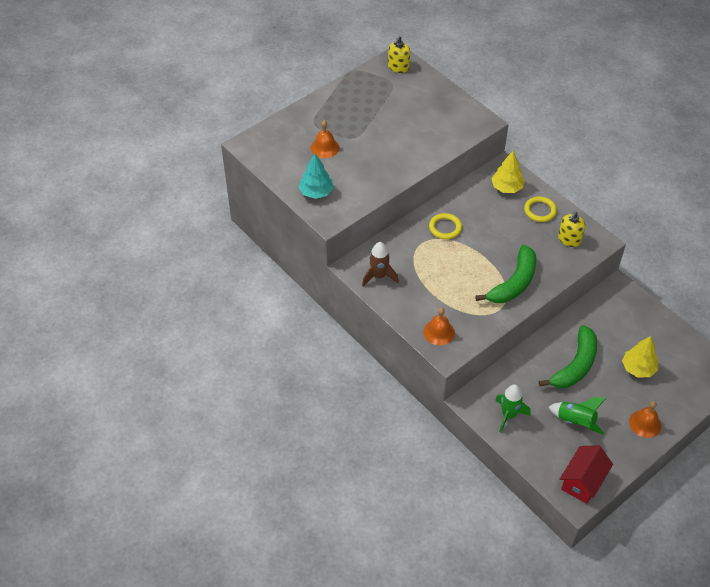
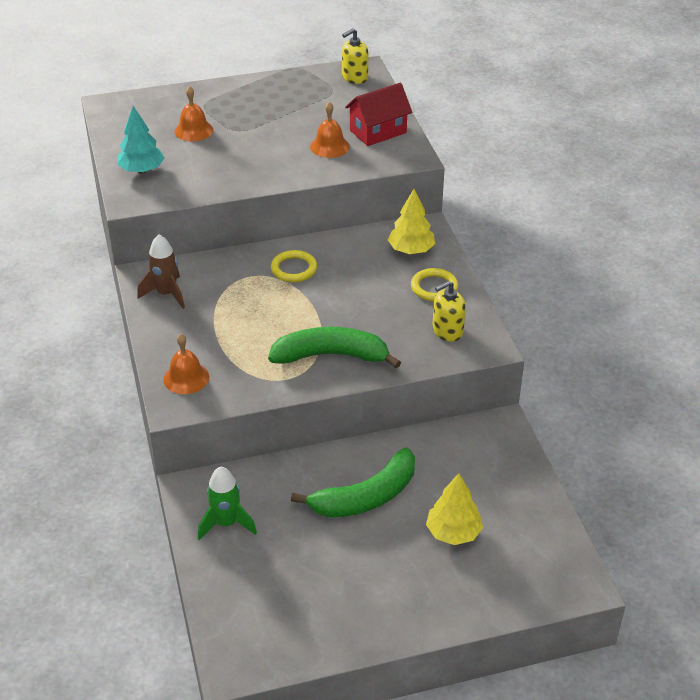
camera: 25 degrees right, 10 degrees down
green banana [475,245,536,303] -> green banana turned 150 degrees counterclockwise [268,327,401,369]
green rocket [549,397,606,435] -> none
red house [560,445,613,504] -> red house moved to [345,83,412,146]
orange bell [629,401,661,438] -> orange bell moved to [310,102,350,158]

